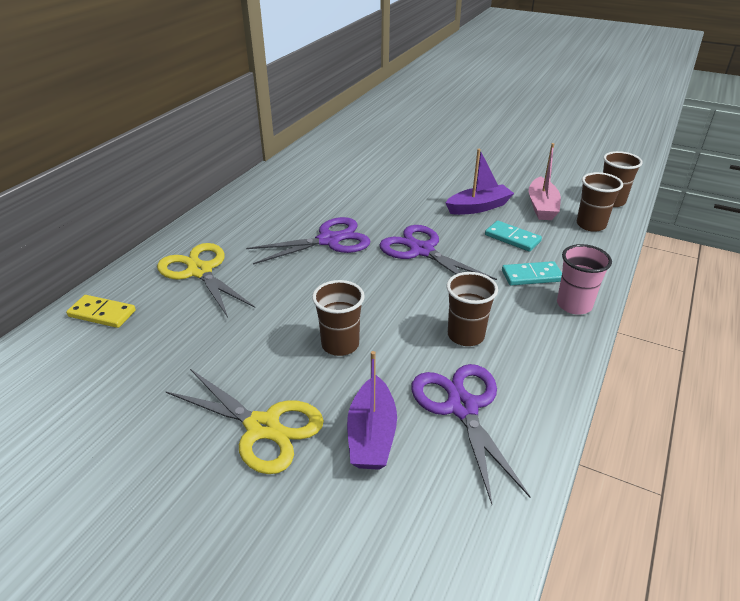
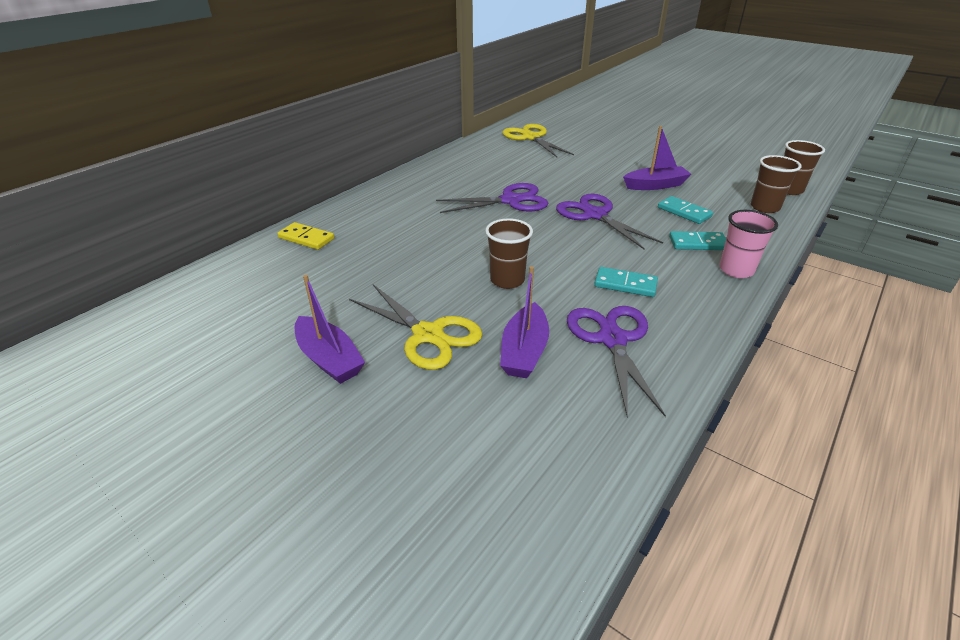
camera: 10 degrees right, 0 degrees up
yellow scissors [157,243,255,318] -> yellow scissors moved to [502,124,574,157]
brown cup [447,272,498,346] -> turquoise domino [594,267,658,297]
pink boat [529,143,561,220] -> none
none -> purple boat [295,275,365,384]

